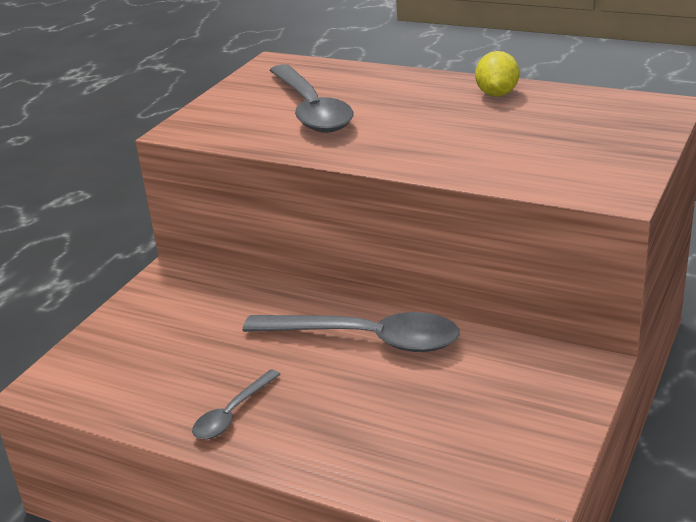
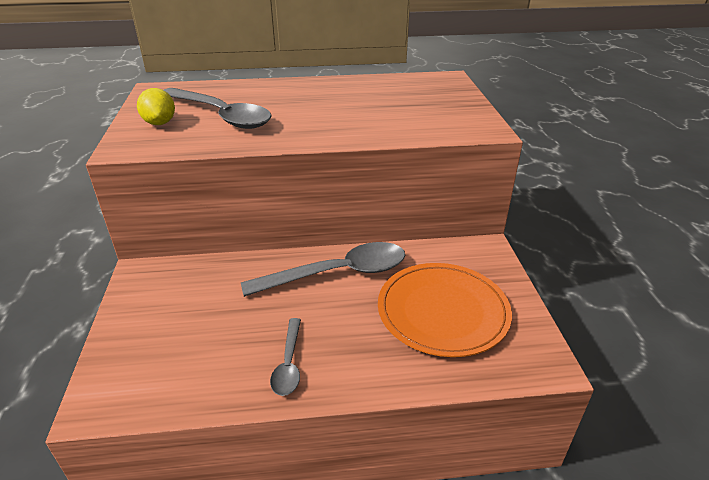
camera: 35 degrees left, 5 degrees up
yellow lemon [475,51,519,97] -> yellow lemon moved to [137,88,175,125]
none -> orange plate [378,263,512,357]

